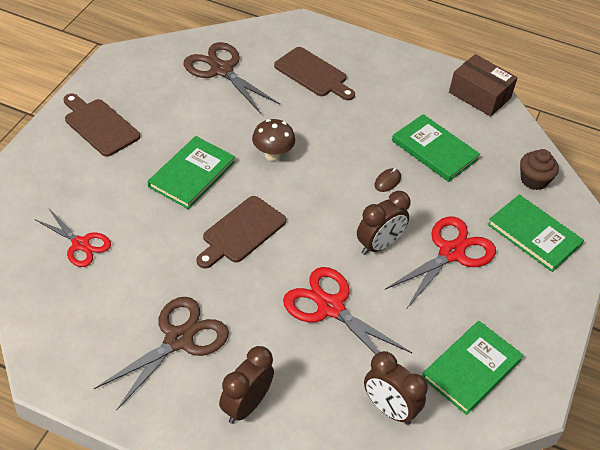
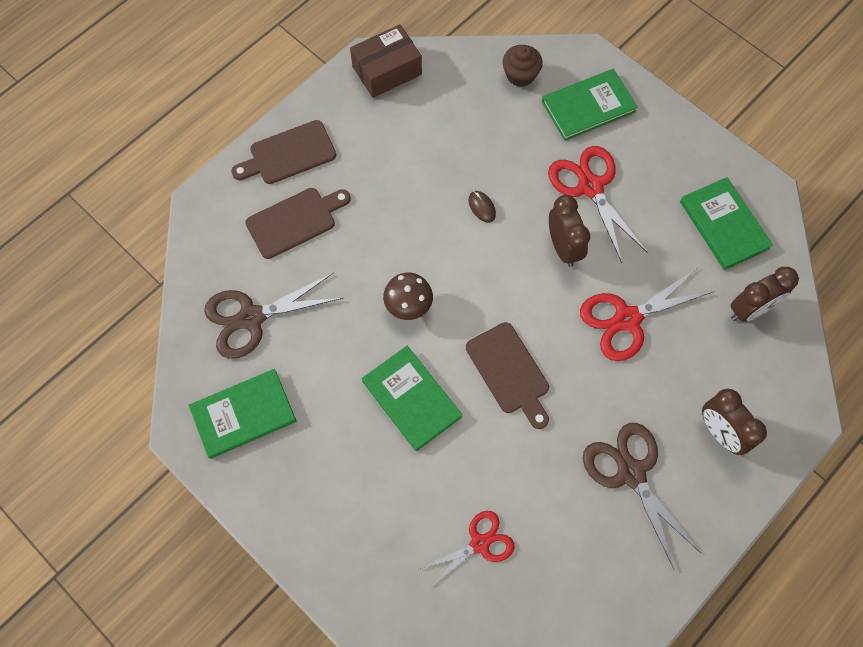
camera: 65 degrees left, 20 degrees up
brown cutting board [64,93,140,157] -> brown cutting board moved to [231,120,336,184]
green book [392,114,480,182] -> green book moved to [189,369,296,459]

